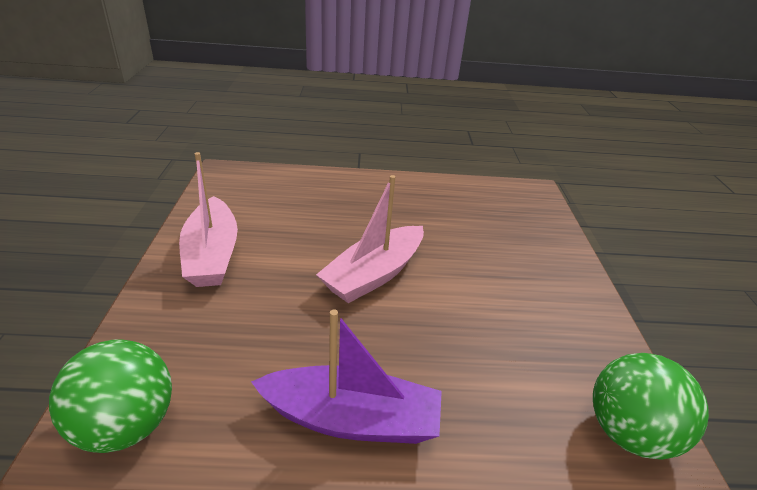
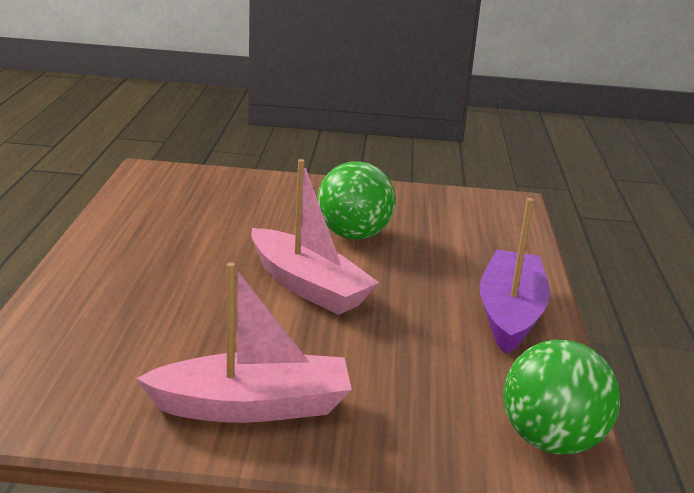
camera: 85 degrees left, 10 degrees down
green ball [593,353,709,460] -> green ball moved to [317,161,395,240]

